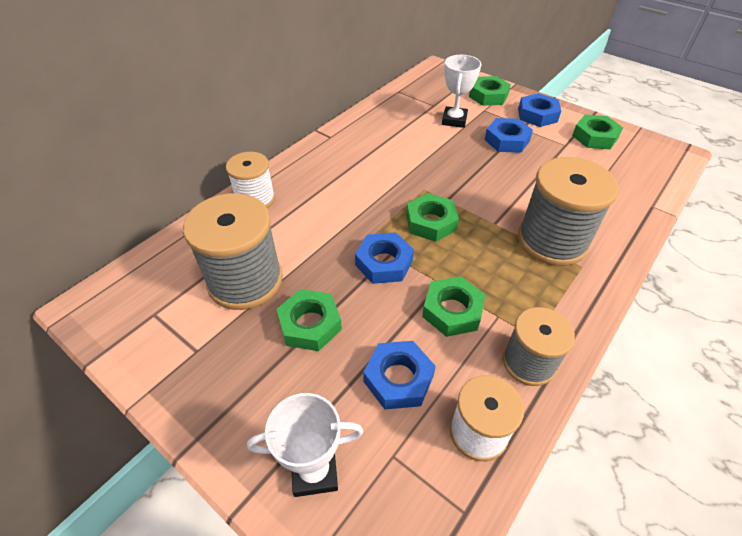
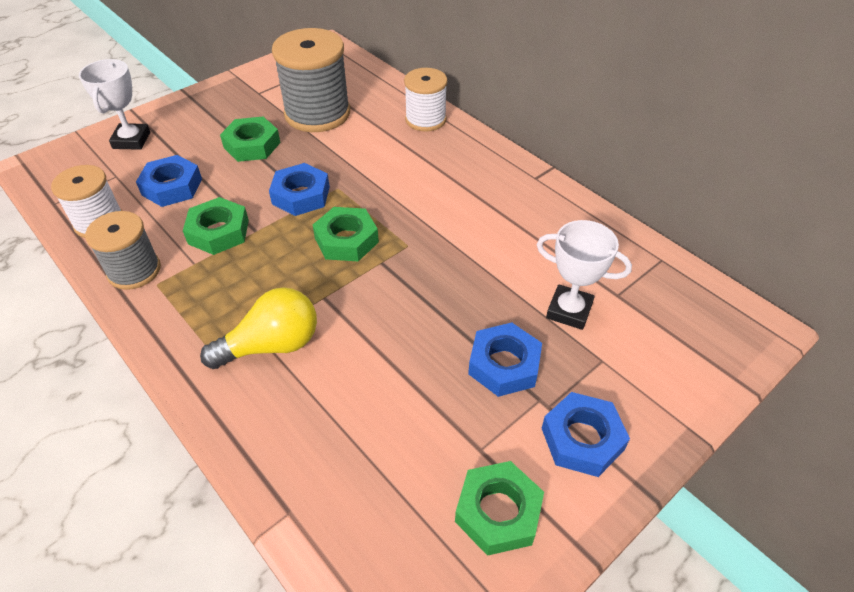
camera: 100 degrees right, 0 degrees up
green nut [469,76,511,106] -> none
grey spool [518,157,619,266] -> yellow light bulb [200,287,317,369]

